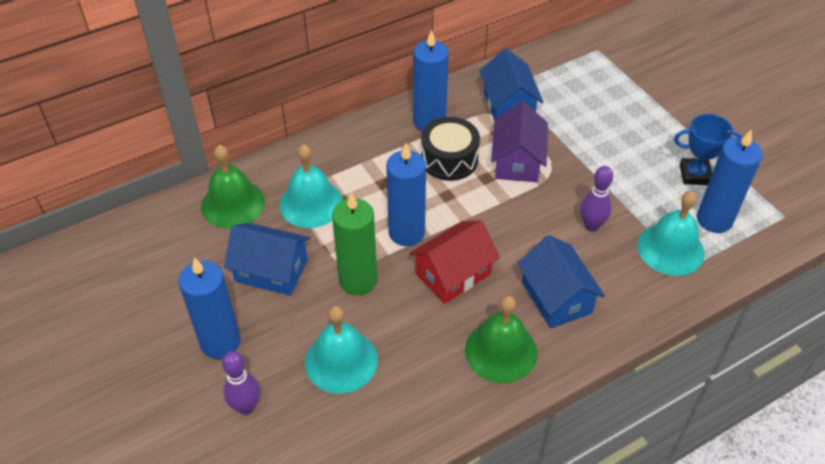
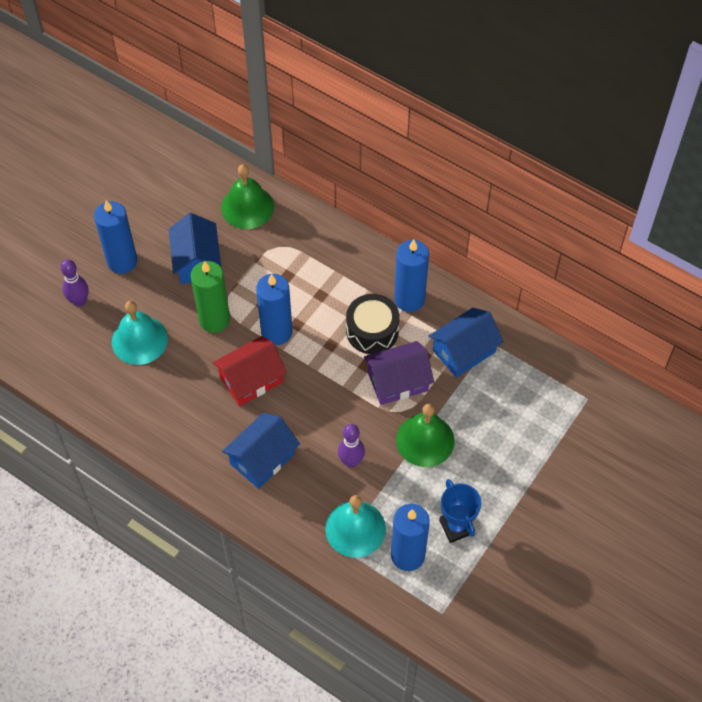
camera: 65 degrees right, 10 degrees up
turquoise bell [279,144,343,228] -> none
red house [409,220,500,304] -> red house turned 60 degrees counterclockwise [213,336,287,406]
green bell [465,296,537,383] -> green bell moved to [396,404,455,467]

